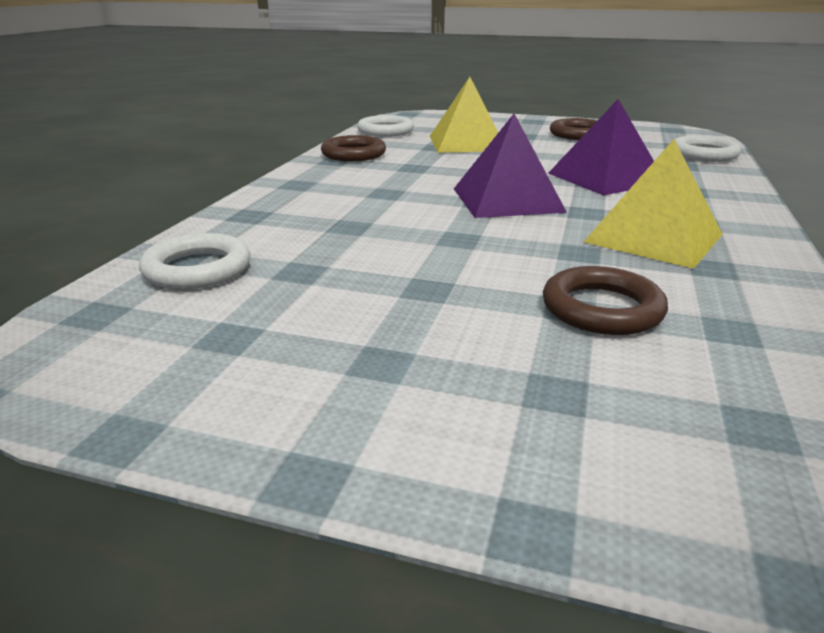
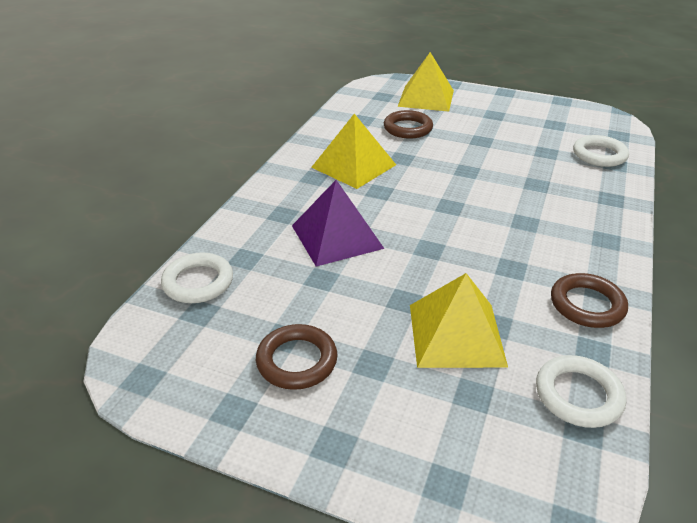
camera: 175 degrees left, 10 degrees up
purple pyramid [454,114,567,218] -> none
none -> yellow pyramid [397,52,454,112]

